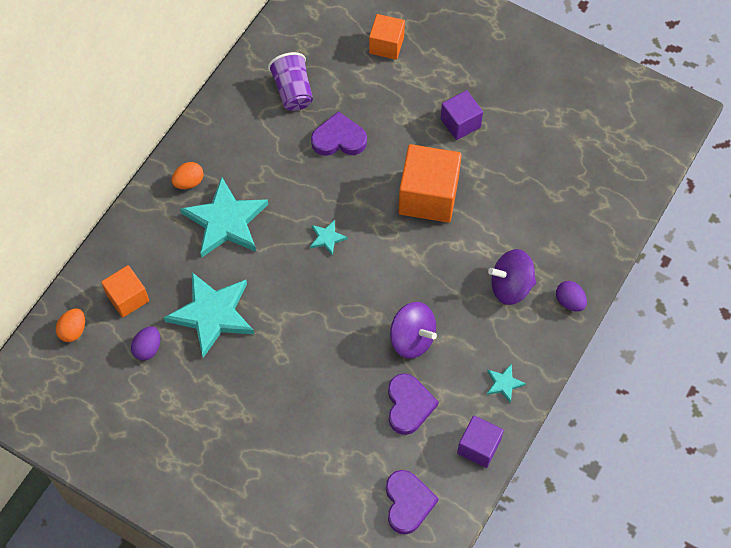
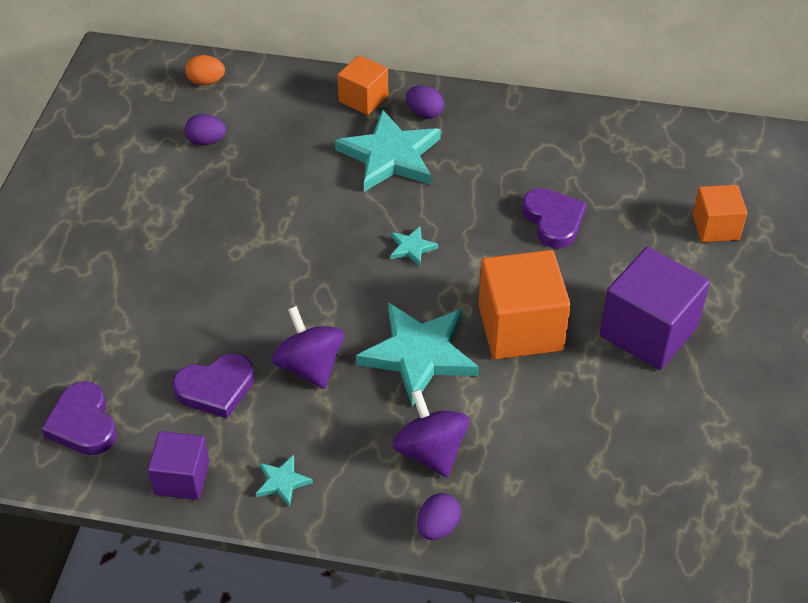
camera: 70 degrees right, 15 degrees down
orange cube [101,265,149,318] -> orange cube moved to [338,55,388,115]
turquoise star [164,272,254,358] -> turquoise star moved to [356,303,479,406]
orange egg [172,162,204,189] -> purple egg [406,86,444,119]
purple cup [268,52,313,111] -> none
purple heart [386,470,439,534] -> purple heart turned 90 degrees clockwise [41,381,117,455]
purple spinning top [390,302,437,359] -> purple spinning top turned 135 degrees clockwise [271,306,344,389]
purple cube [440,90,483,140] -> purple cube [599,247,710,370], size x1.71

